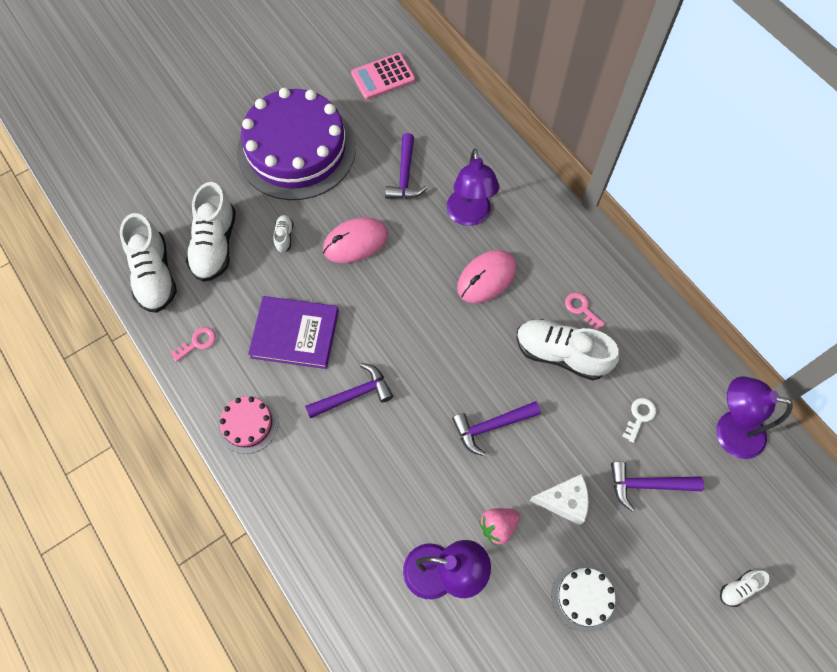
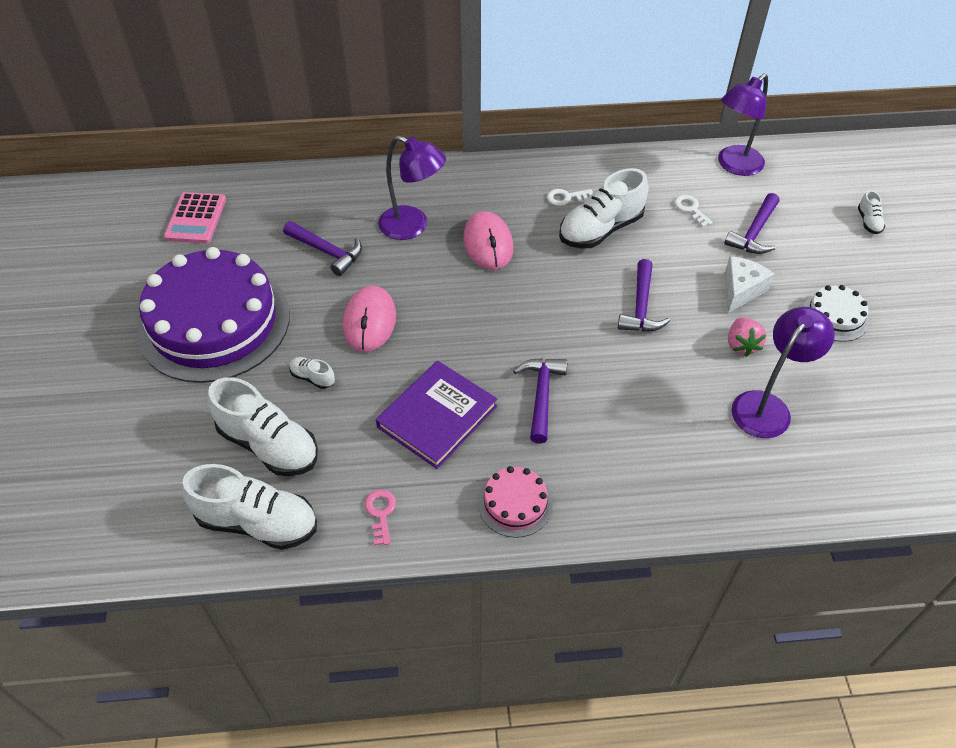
camera: 60 degrees left, 15 degrees down
pink key [565,293,605,330] -> white key [547,189,593,206]

